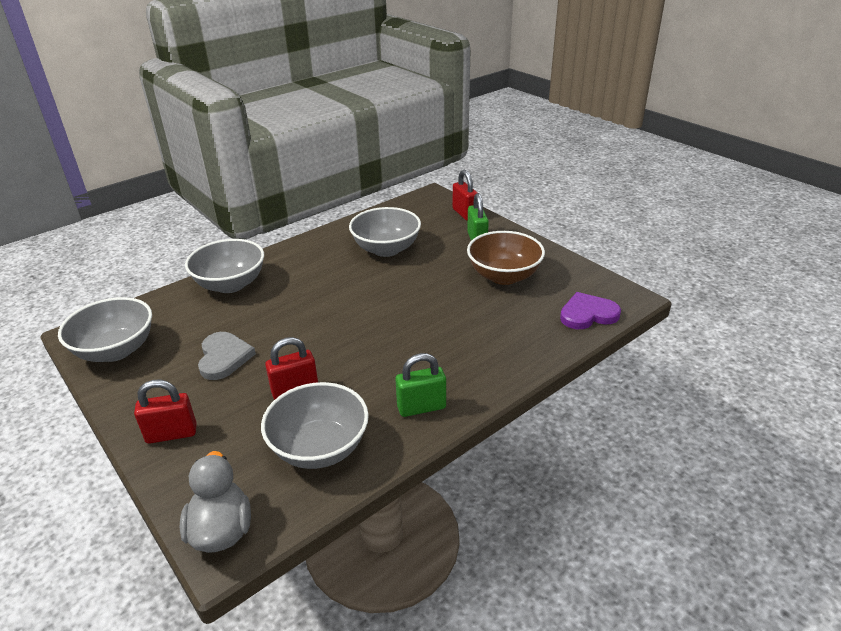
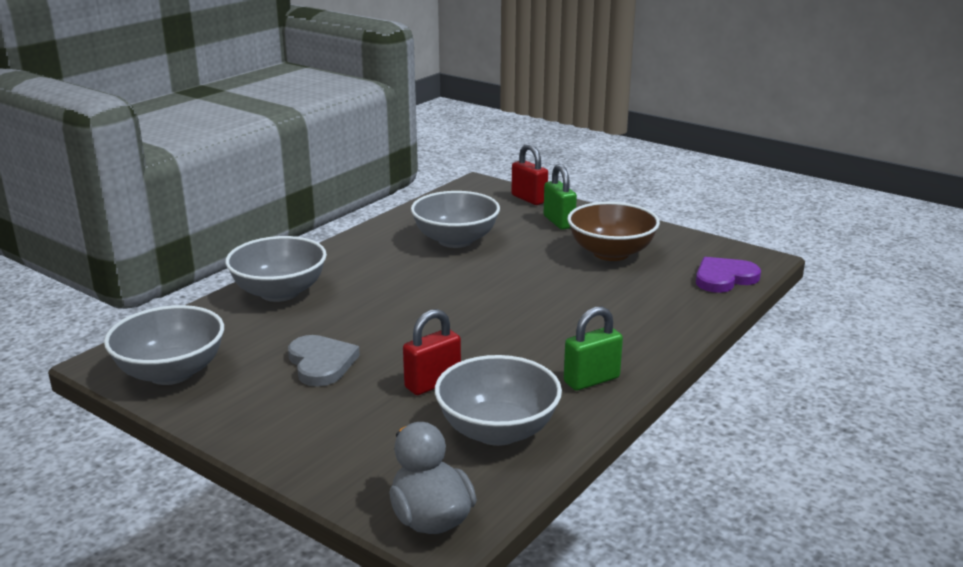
camera: 15 degrees left, 10 degrees down
red padlock [134,380,197,444] -> none

